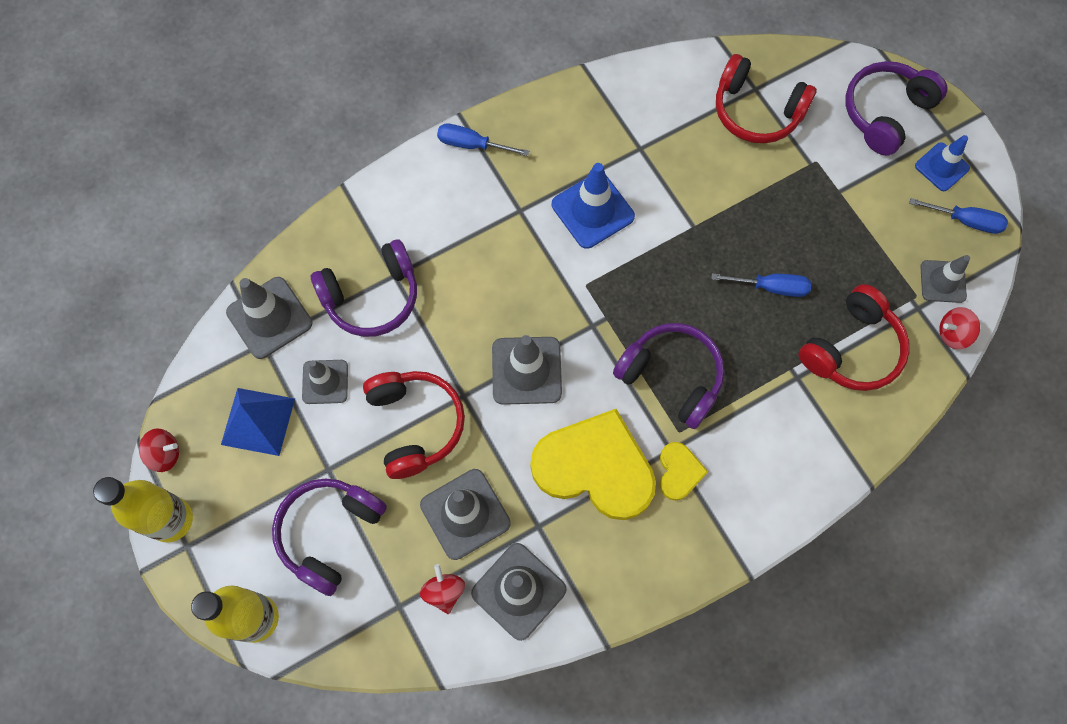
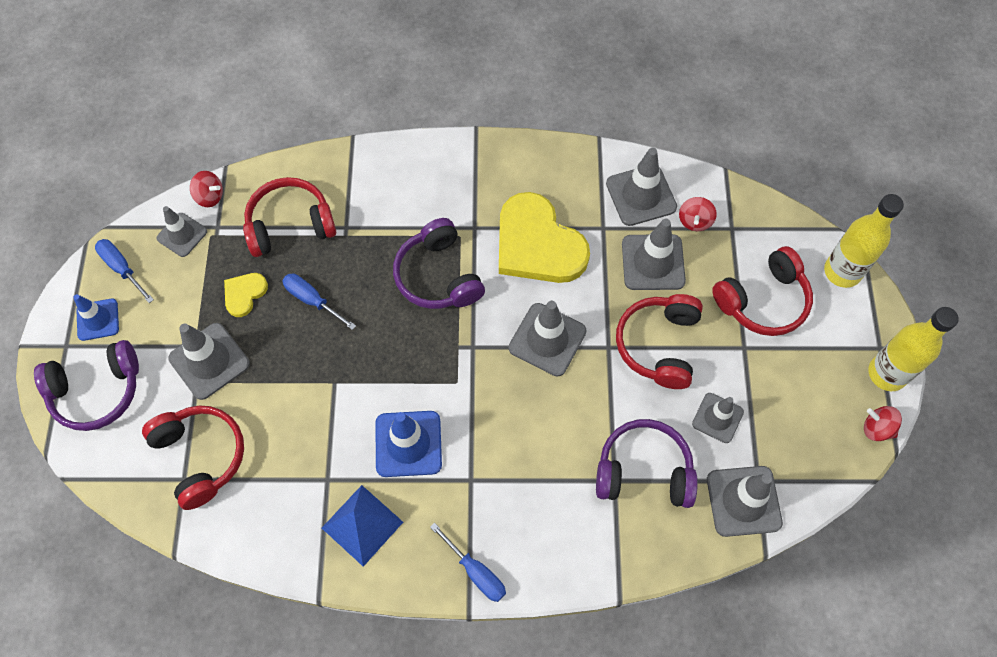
camera: 150 degrees left, 5 degrees down
blue pyramid [221,388,295,456] -> blue pyramid moved to [322,485,403,567]
purple headphones [272,478,387,596] -> red headphones [712,246,813,336]
yellow heart [660,442,708,501] -> yellow heart moved to [224,273,268,317]
none -> grey traffic cone [168,323,250,400]

